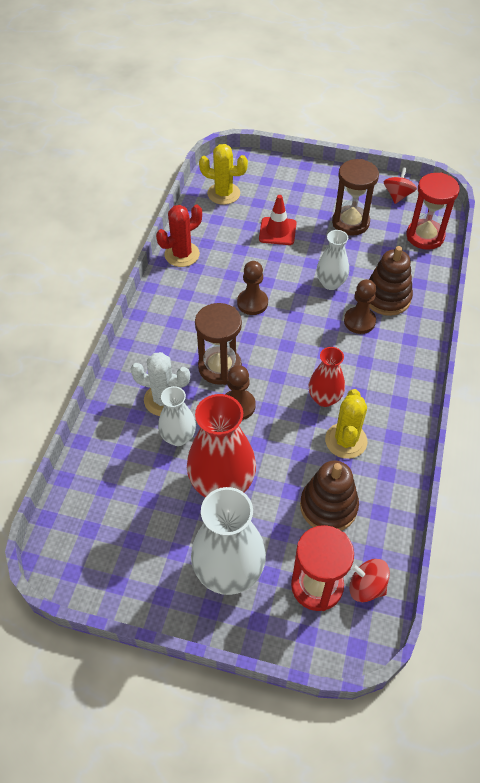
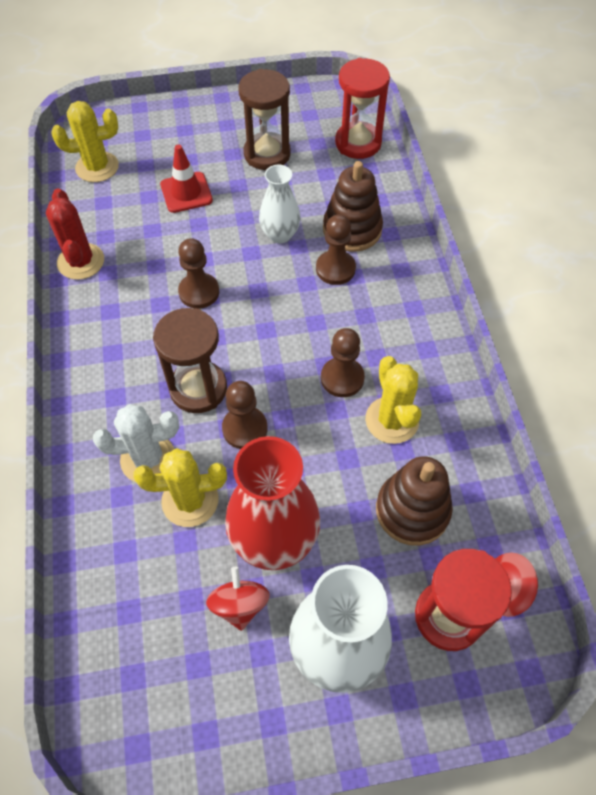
camera: 25 degrees left, 5 degrees up
red cactus [156,204,202,267] -> red cactus turned 45 degrees counterclockwise [46,189,104,280]
white vase [158,386,196,446] -> yellow cactus [134,448,227,527]
red vase [309,347,345,407] -> brown pawn [321,328,365,397]
red spinning top [384,168,417,204] -> red spinning top moved to [206,567,270,631]

